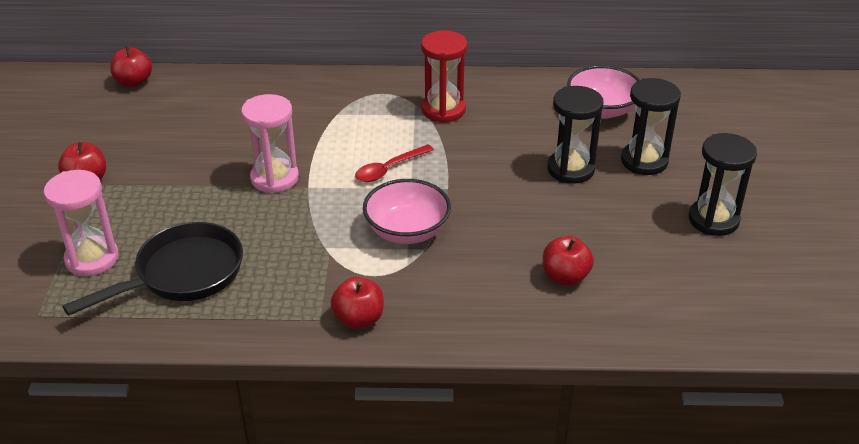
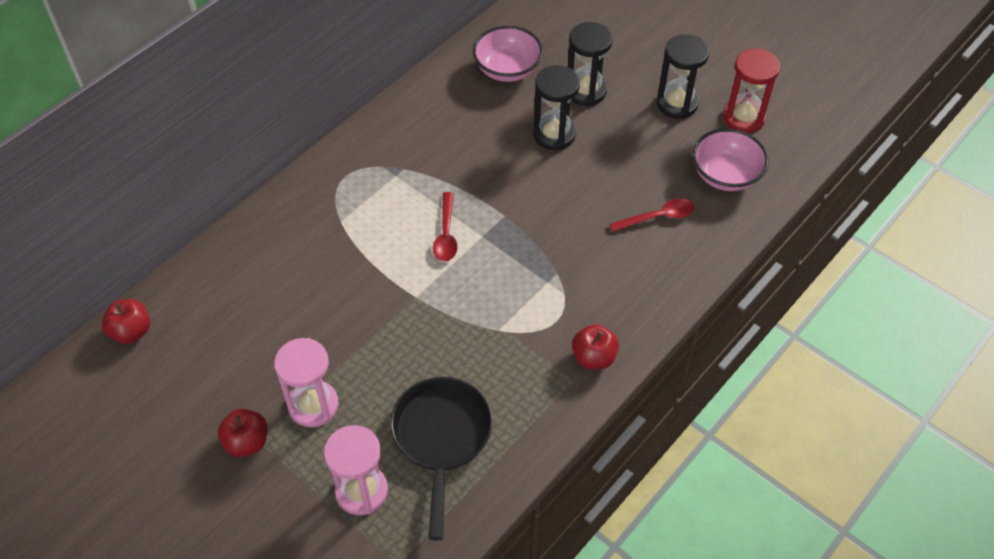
camera: 50 degrees left, 15 degrees up
pink hourglass [241,94,299,194] -> pink hourglass moved to [274,338,339,427]
pink bowl [363,179,451,244] -> pink bowl moved to [693,129,769,191]
red hourglass [421,30,467,123] -> red hourglass moved to [723,48,780,133]
red apple [543,236,594,286] -> red spoon [609,198,694,232]

